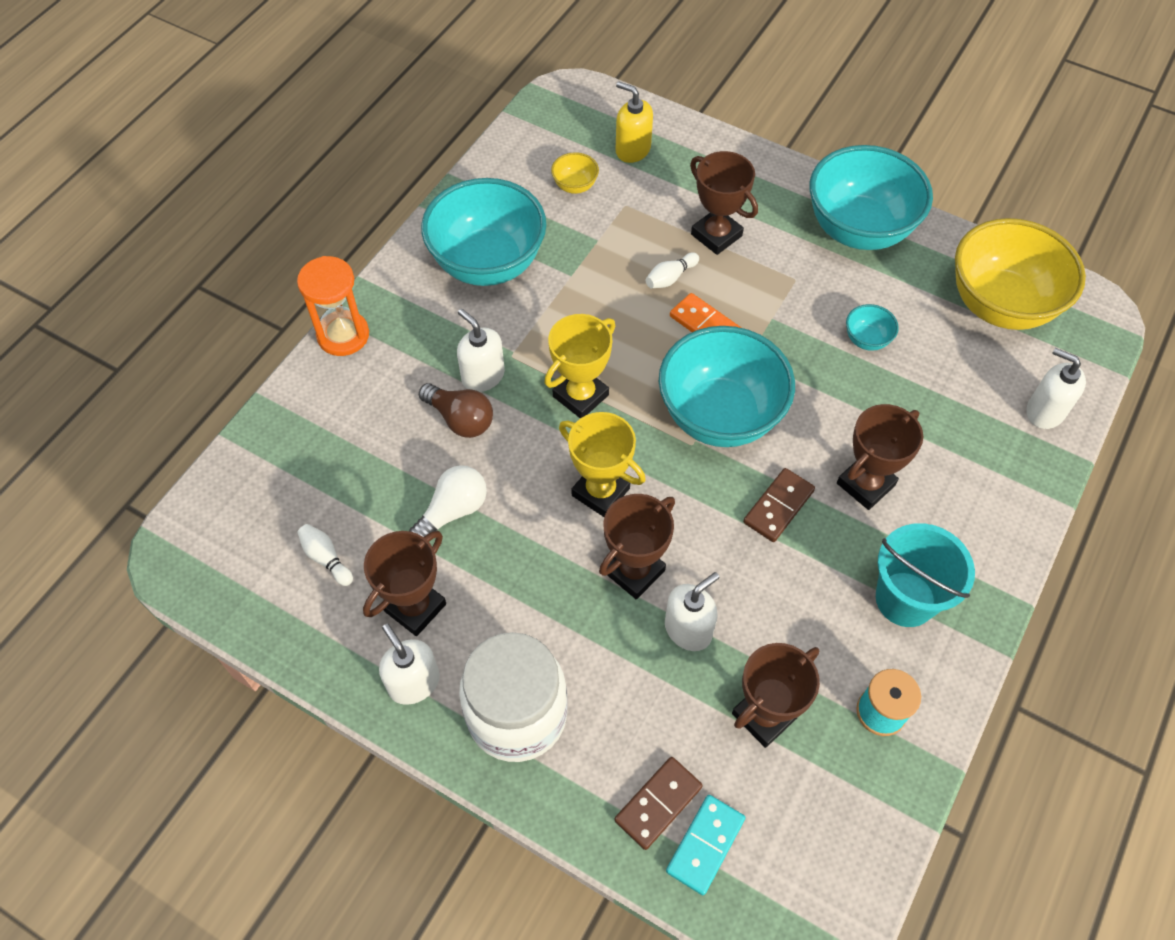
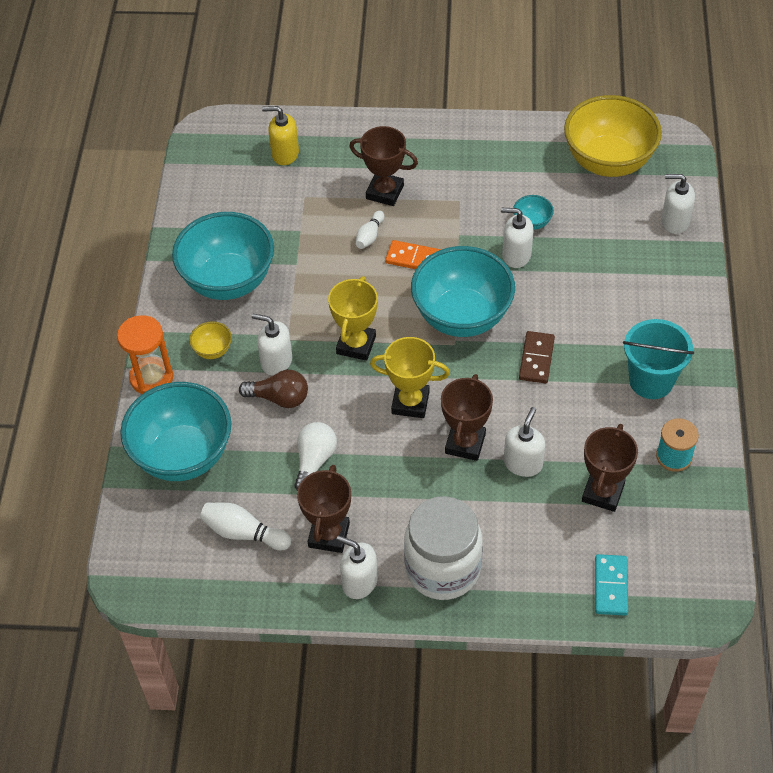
camera: 25 degrees left, 5 degrees down
white bowling pin [297,524,353,586] -> white bowling pin [200,503,291,550], size x1.55
yellow bowl [551,152,599,194] -> yellow bowl moved to [189,321,232,359]
brown domino [614,757,703,850] -> none
turquoise bowl [810,145,933,250] -> turquoise bowl moved to [120,382,231,481]
brown trophy [837,404,923,510] -> none
none -> white soap dispenser [501,208,534,268]

